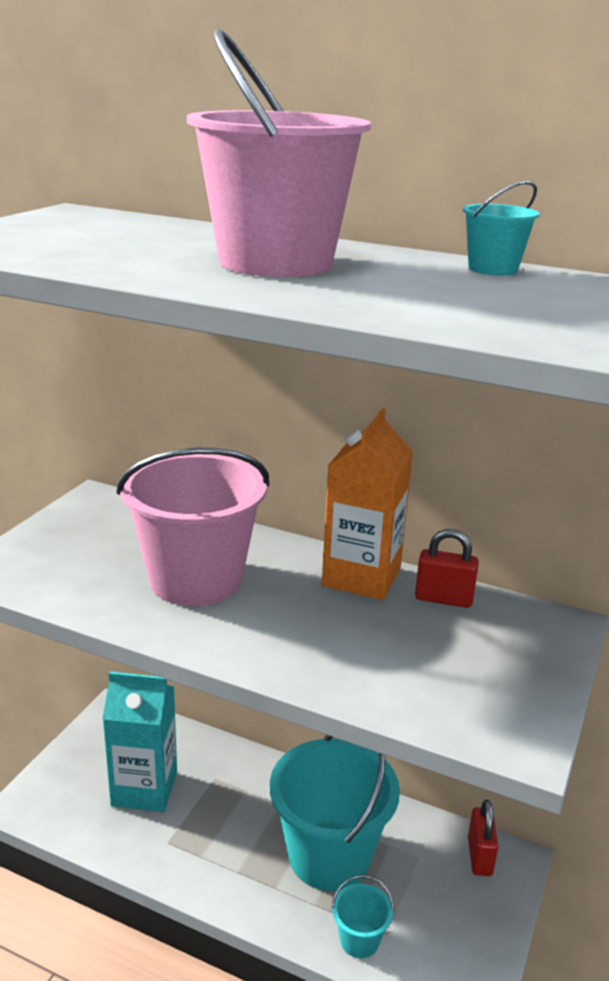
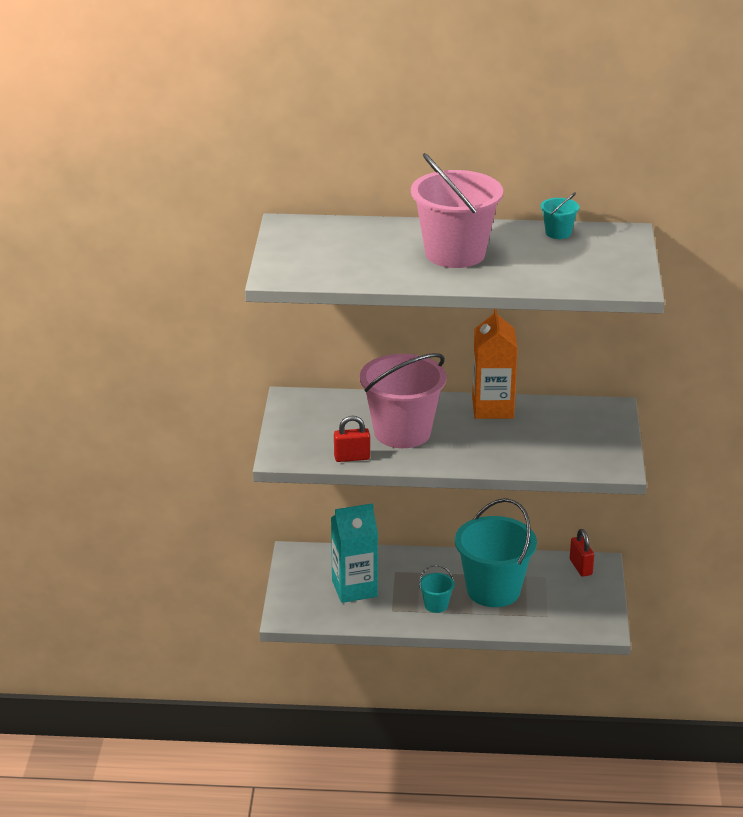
camera: 20 degrees left, 5 degrees up
turquoise bucket [331,875,394,958] -> turquoise bucket moved to [419,565,455,613]
red padlock [415,529,479,608] -> red padlock moved to [334,416,370,462]

